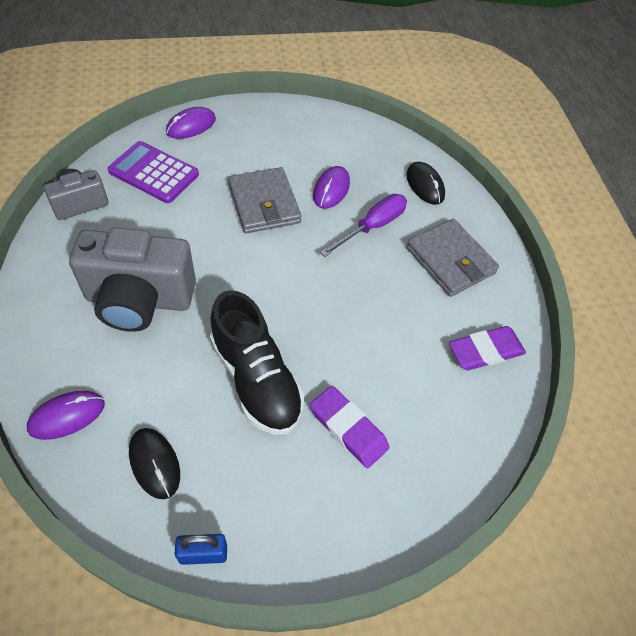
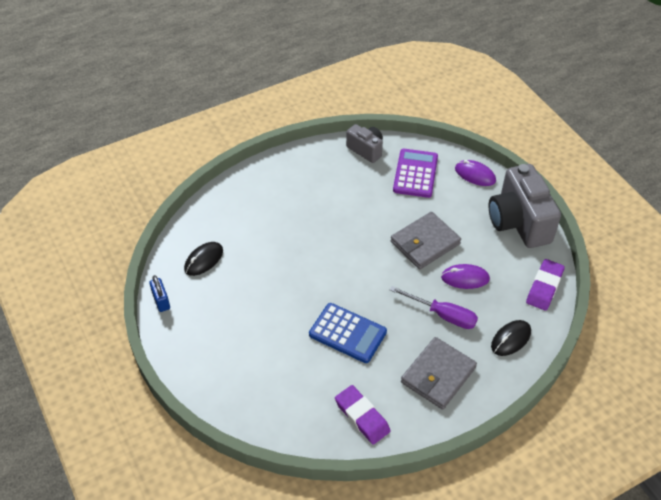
camera: 75 degrees right, 5 degrees down
purple mouse [27,391,105,440] -> none
grey camera [69,227,196,332] -> grey camera moved to [489,164,561,248]
black shoe [210,290,305,435] -> none
purple eraser [310,386,389,468] -> purple eraser moved to [526,259,565,311]
none -> blue calculator [309,303,387,363]

